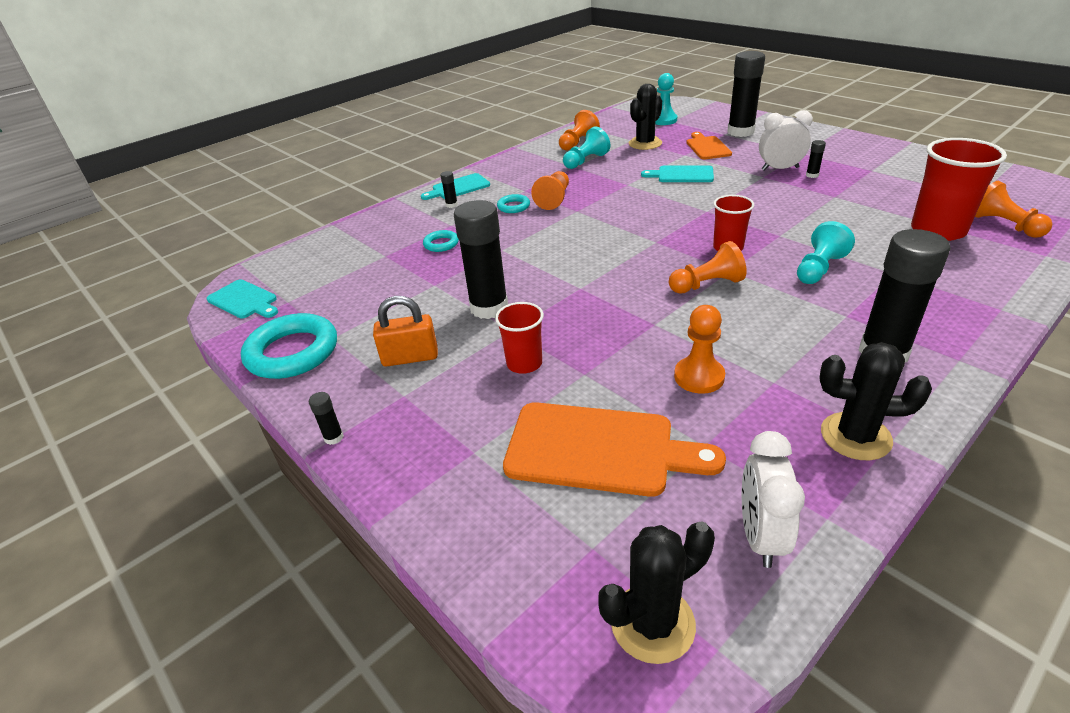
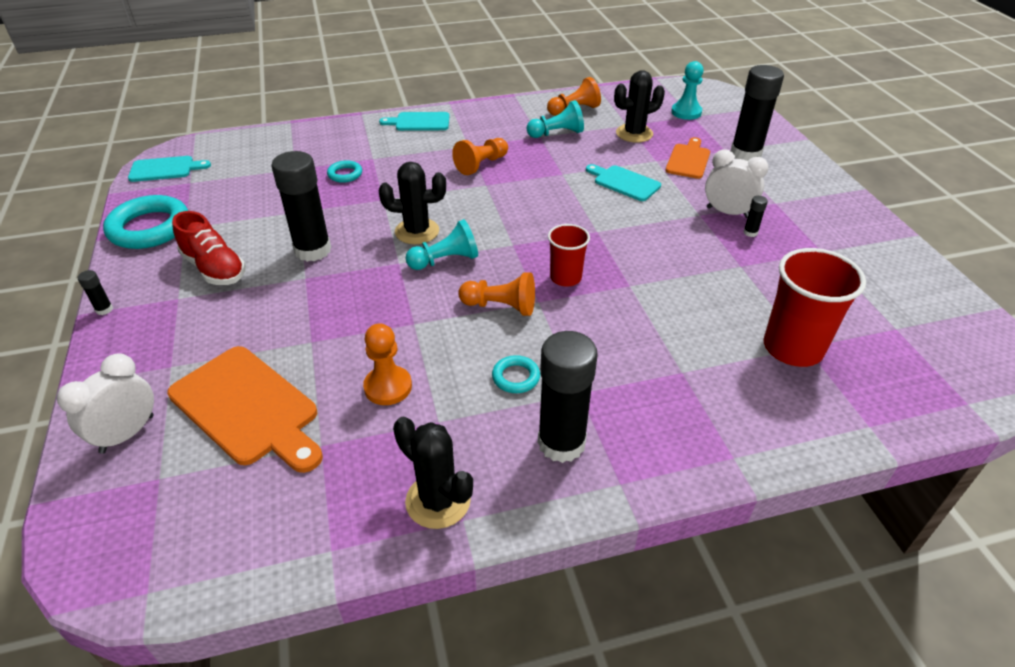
camera: 25 degrees right, 5 degrees up
turquoise cutting board [207,279,278,318] -> turquoise cutting board turned 75 degrees counterclockwise [128,156,211,182]
orange padlock [373,296,438,367] -> red shoe [172,211,246,285]
black glue stick [440,171,458,208] -> none
red cup [495,302,544,374] -> none
turquoise ring [497,194,530,213] -> turquoise ring moved to [492,355,540,393]
black cactus [598,522,715,664] -> black cactus moved to [379,162,446,244]
white clock [742,431,805,568] -> white clock moved to [57,353,154,454]
turquoise pawn [797,221,855,284] -> turquoise pawn moved to [406,219,478,270]
orange pawn [975,181,1052,238] -> none

